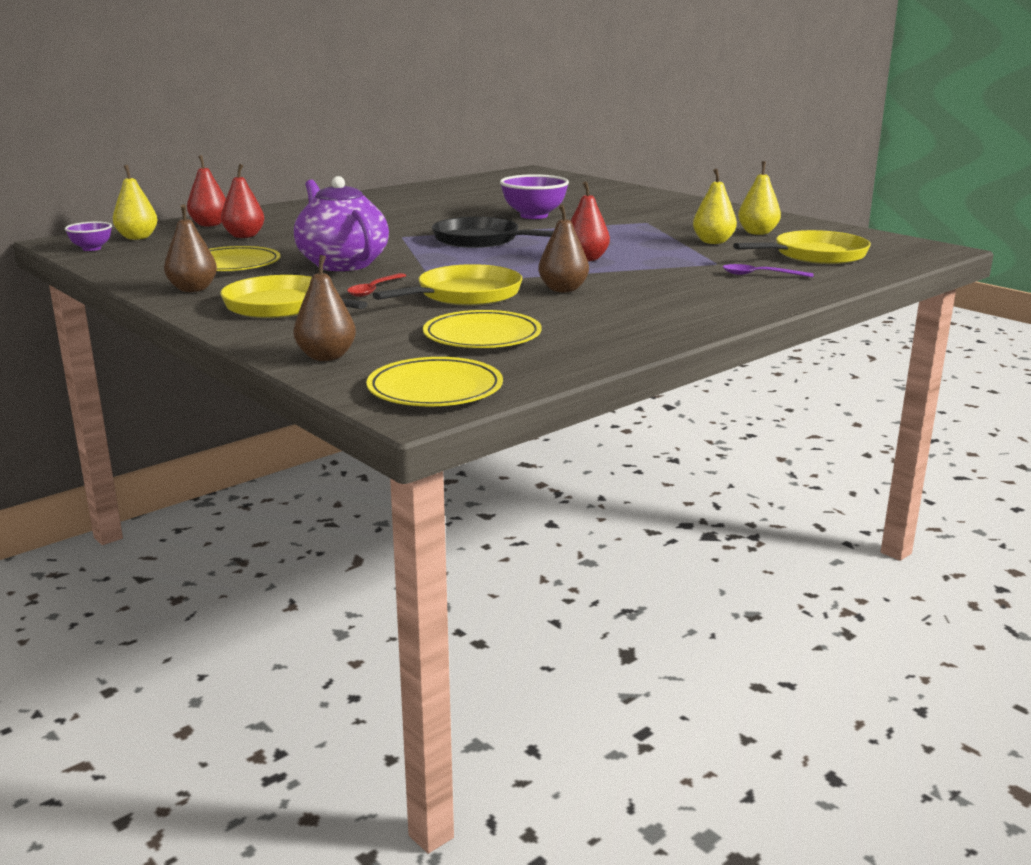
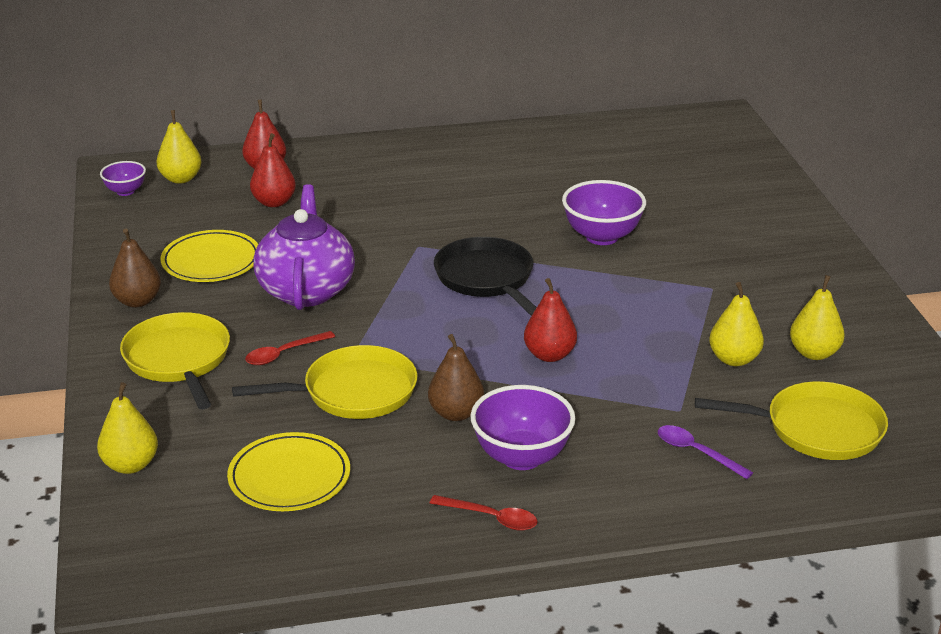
camera: 30 degrees right, 10 degrees up
brown pear [293,255,356,361] -> yellow pear [97,382,158,474]
yellow plate [367,357,503,407] -> none
none -> red spoon [430,495,538,531]
none -> purple bowl [471,385,576,470]

